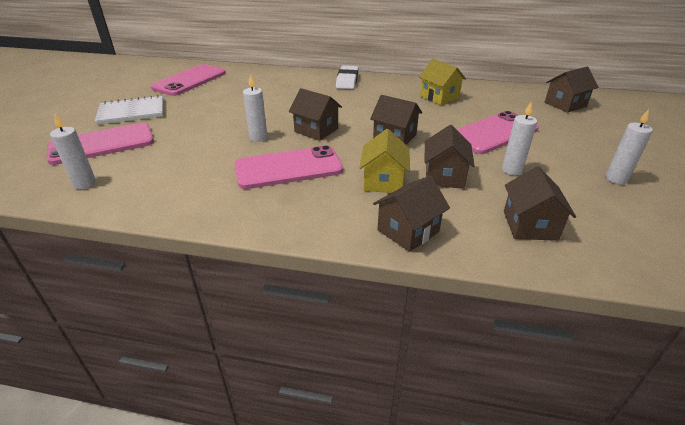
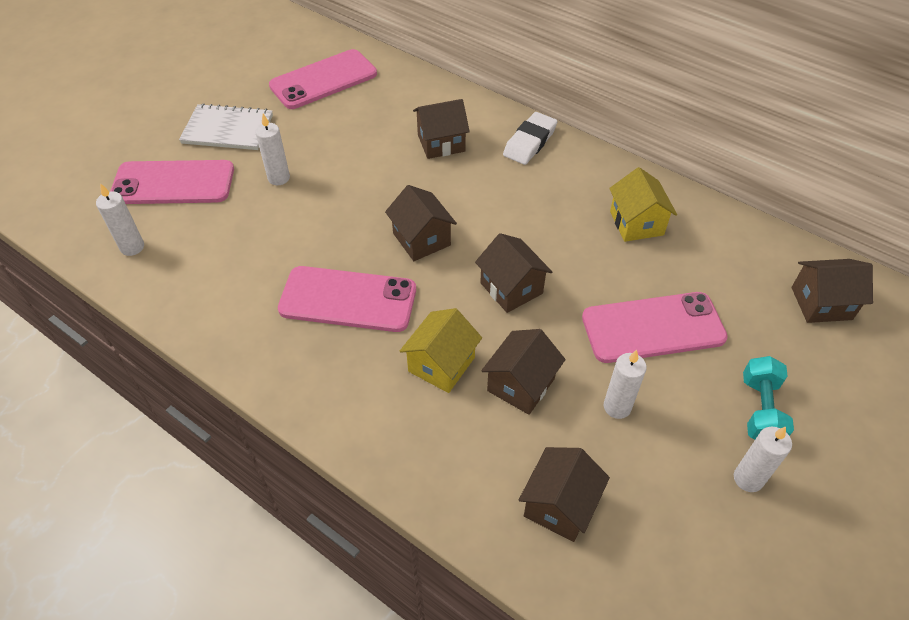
camera: 25 degrees right, 15 degrees up
white candle [243,74,268,142] -> white candle moved to [255,114,290,185]
brown house [373,175,450,252] -> brown house moved to [413,99,470,159]
none -> turquoise dumbbell [743,356,794,440]

